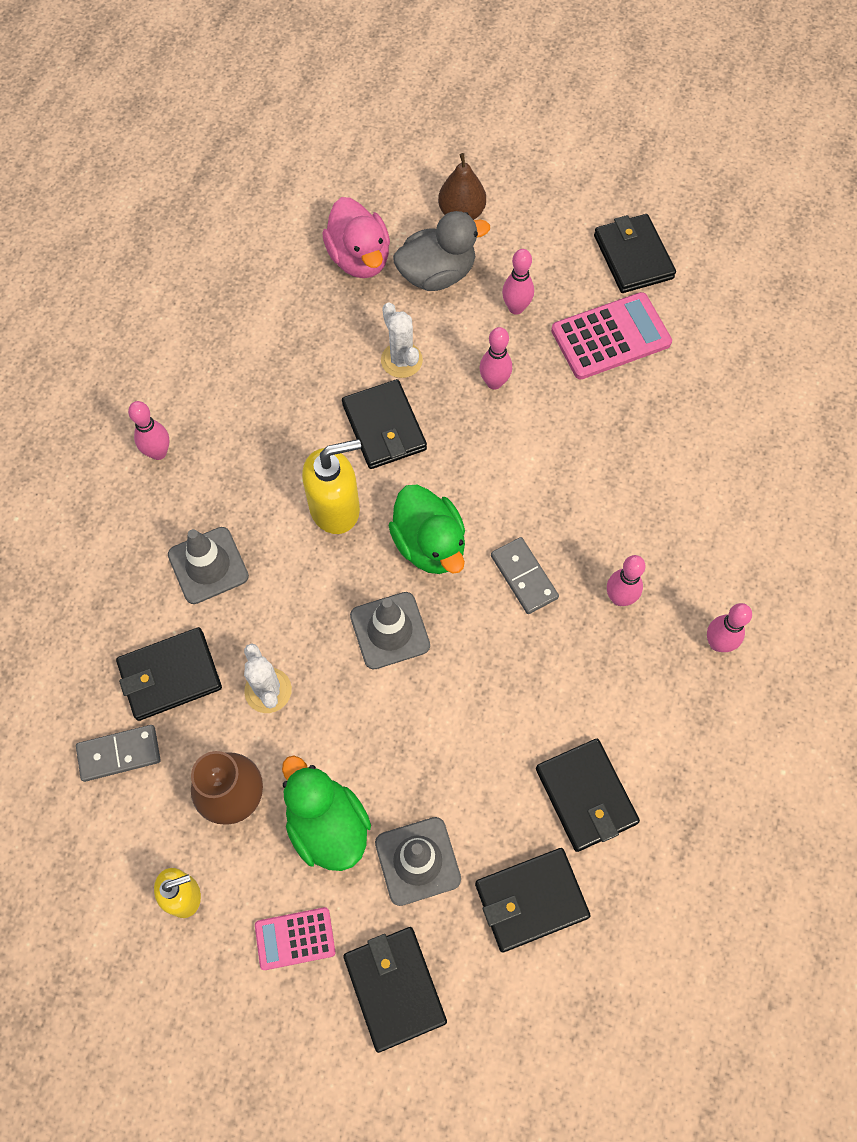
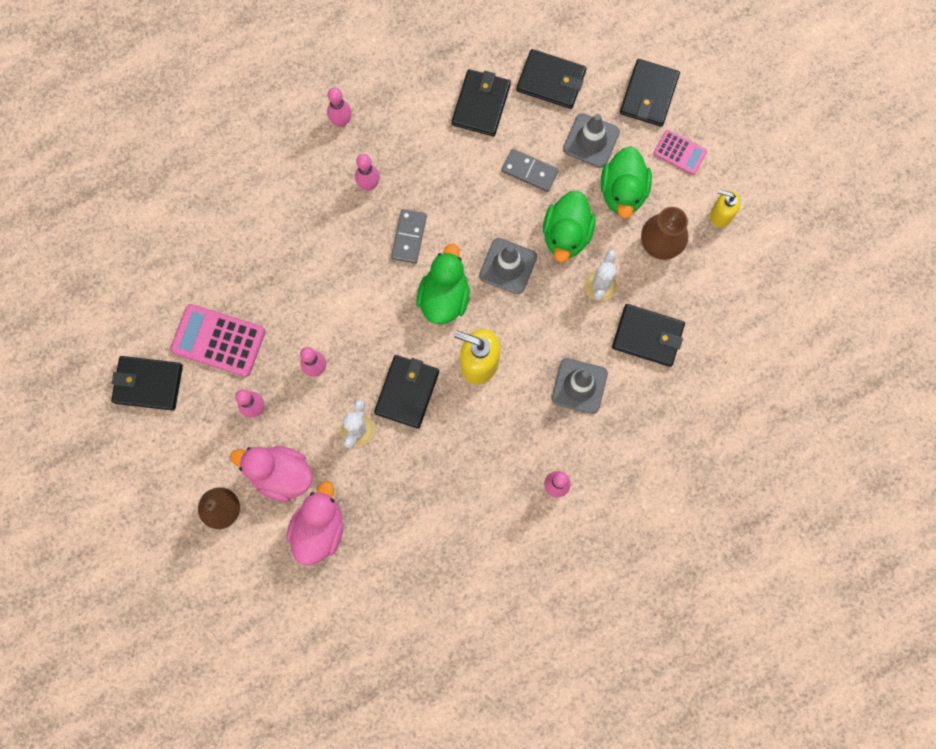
camera: 140 degrees left, 10 degrees up
grey domino [76,725,161,782] -> grey domino moved to [502,149,559,192]
grey duck [393,211,490,291] -> pink duck [230,446,313,502]
black wallet [594,214,676,293] -> black wallet turned 75 degrees clockwise [111,356,183,411]
none -> green duck [543,190,596,262]

